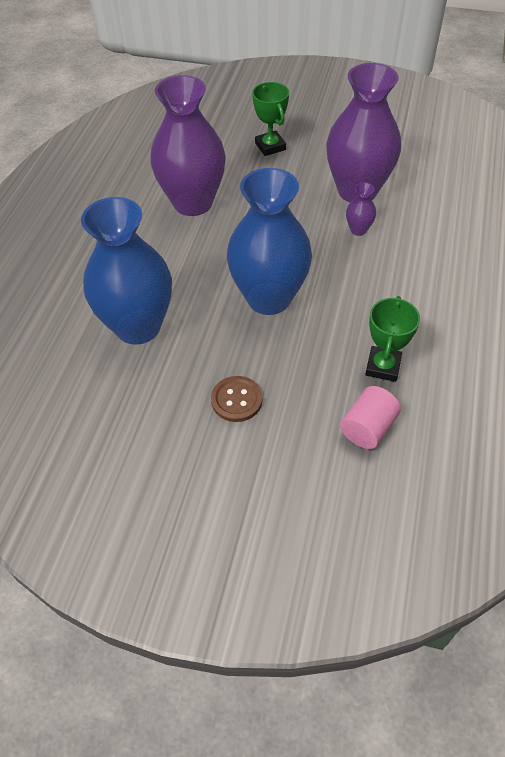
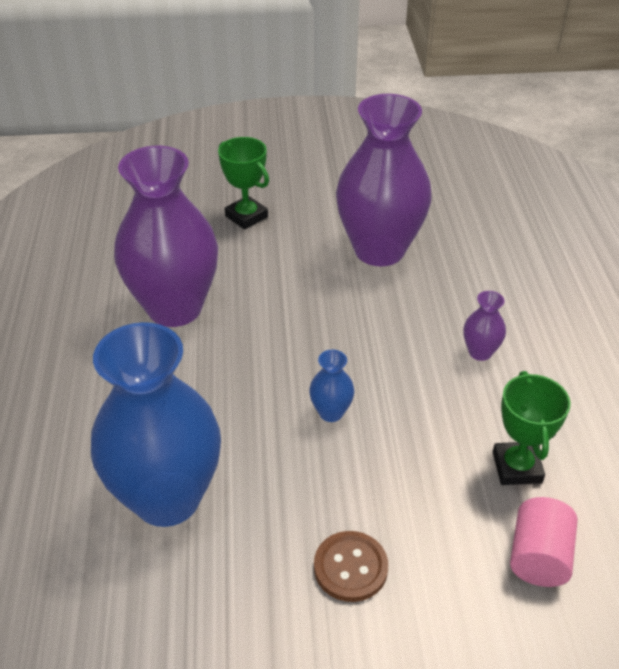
camera: 20 degrees left, 10 degrees down
blue vase [227,168,312,315] -> blue vase [309,349,354,422], size x0.40
purple vase [346,182,376,236] -> purple vase moved to [463,291,506,361]

